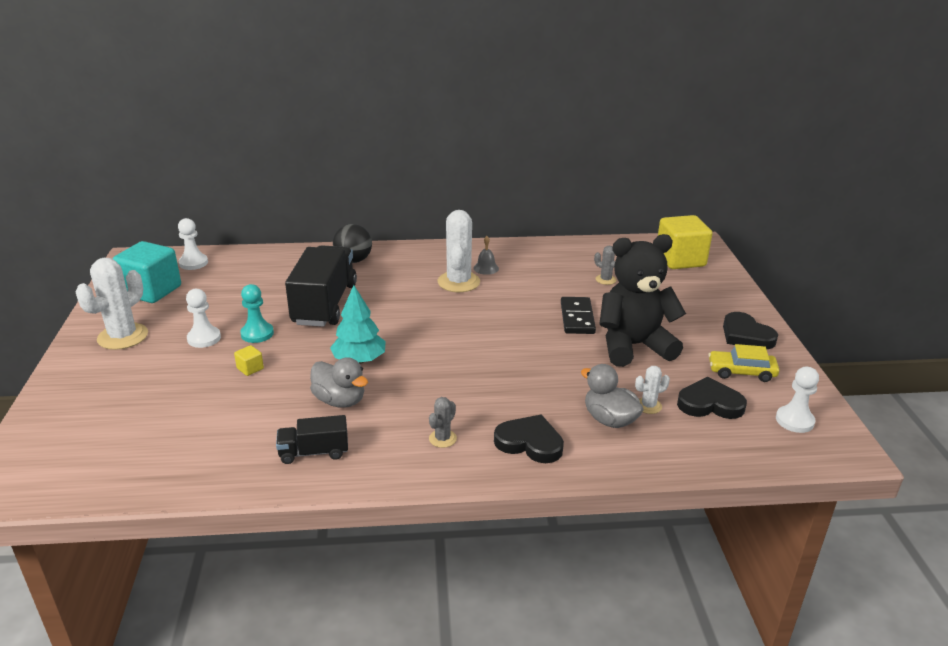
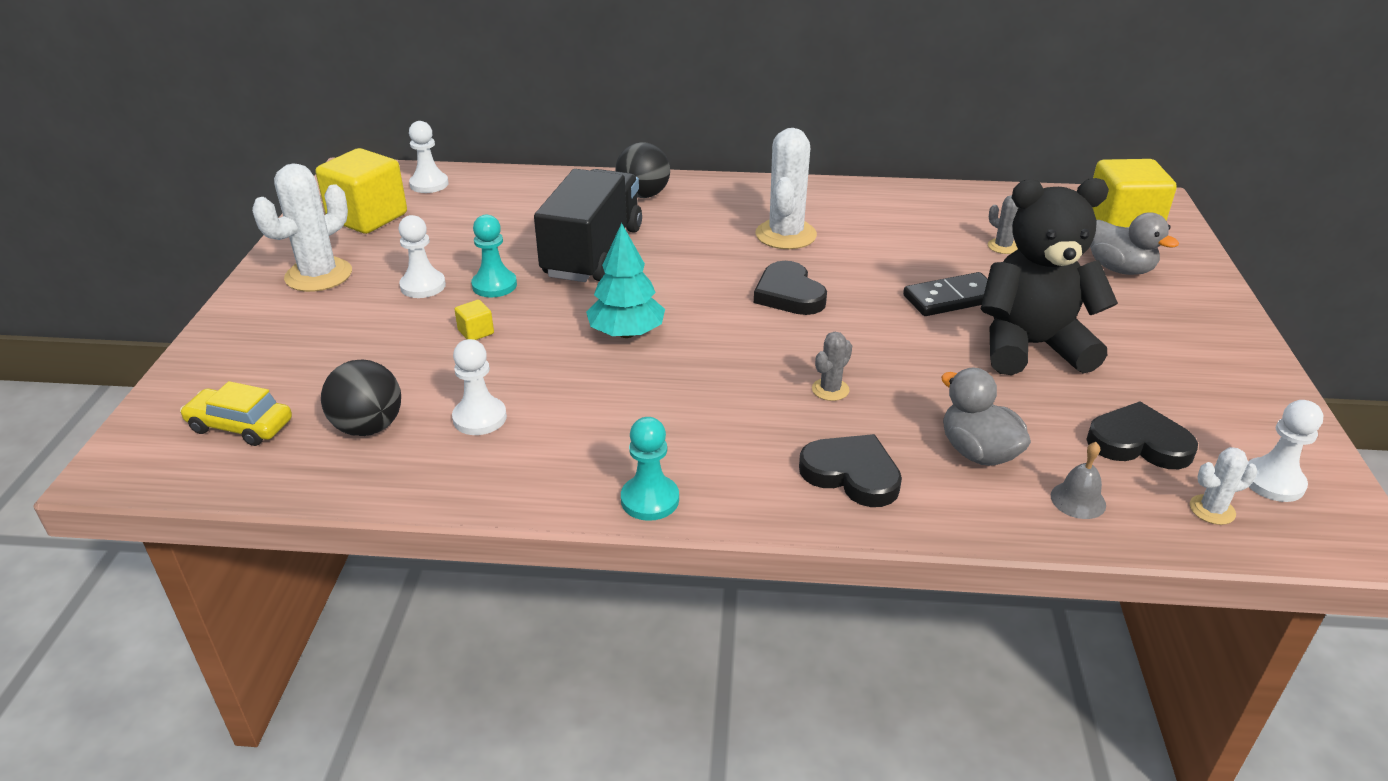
camera: 10 degrees right, 5 degrees up
turquoise cube [112,241,181,303] -> yellow cube [316,148,407,234]
black truck [276,415,348,464] -> none
grey duck [310,357,368,408] -> grey duck moved to [1090,212,1179,275]
grey cactus [429,397,457,448] -> grey cactus moved to [812,332,852,401]
grey bell [473,236,499,275] -> grey bell moved to [1051,442,1106,519]
black domino [561,297,596,334] -> black domino turned 60 degrees clockwise [903,272,988,316]
white cactus [635,366,670,414] -> white cactus moved to [1190,447,1257,525]
yellow car [708,344,779,382] -> yellow car moved to [180,381,292,446]
black heart [723,312,778,349] -> black heart moved to [754,261,827,315]
none -> black ball [321,360,401,436]
none -> white pawn [452,339,507,435]
none -> turquoise pawn [621,417,679,521]

